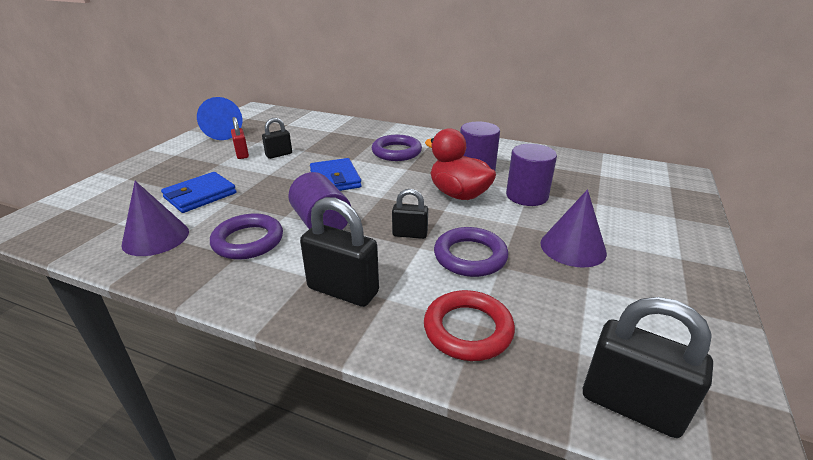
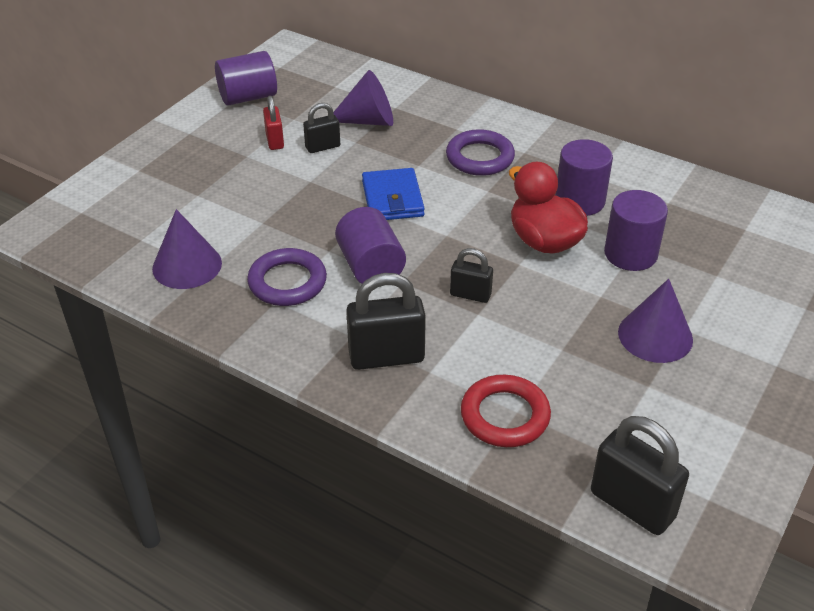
camera: 10 degrees right, 10 degrees up
blue wallet [161,172,237,213] -> none
blue cone [197,97,242,140] -> purple cylinder [215,51,277,106]
black padlock [300,197,379,307] -> black padlock turned 45 degrees counterclockwise [346,273,426,370]
purple ring [434,227,508,277] -> none
none -> purple cone [334,70,393,126]

